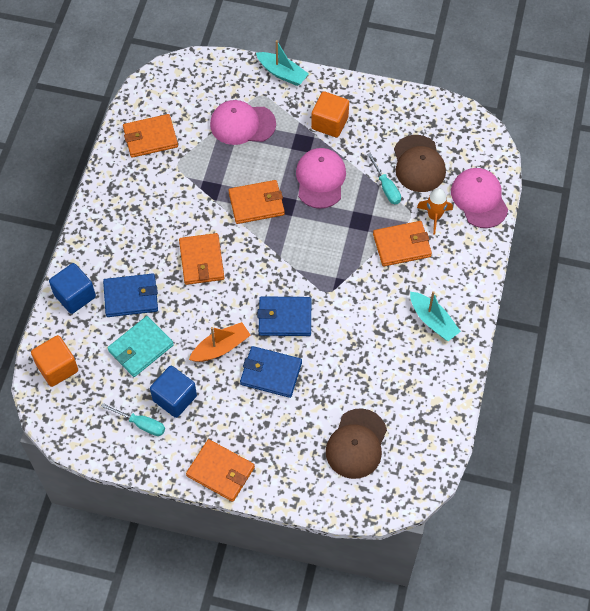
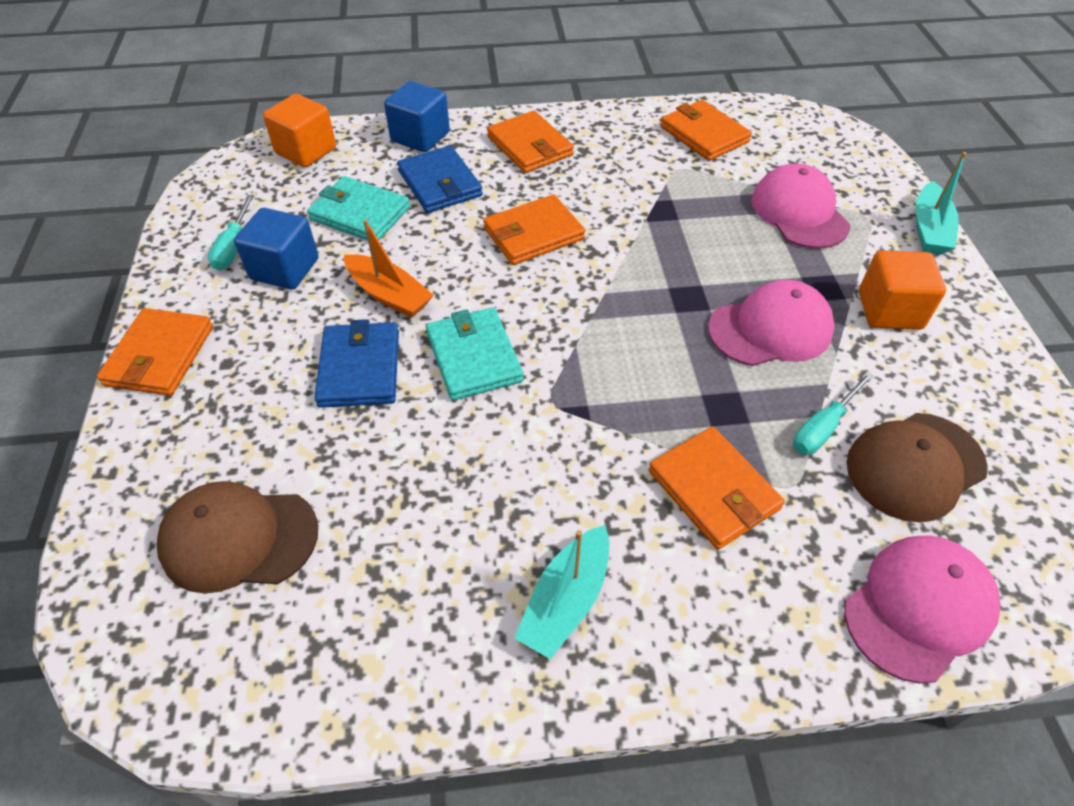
camera: 70 degrees right, 10 degrees down
orange wallet [228,180,285,224] -> orange wallet moved to [487,111,574,173]
blue wallet [257,296,311,336] -> turquoise wallet [426,307,524,401]
orange rocket [417,188,453,234] -> none

